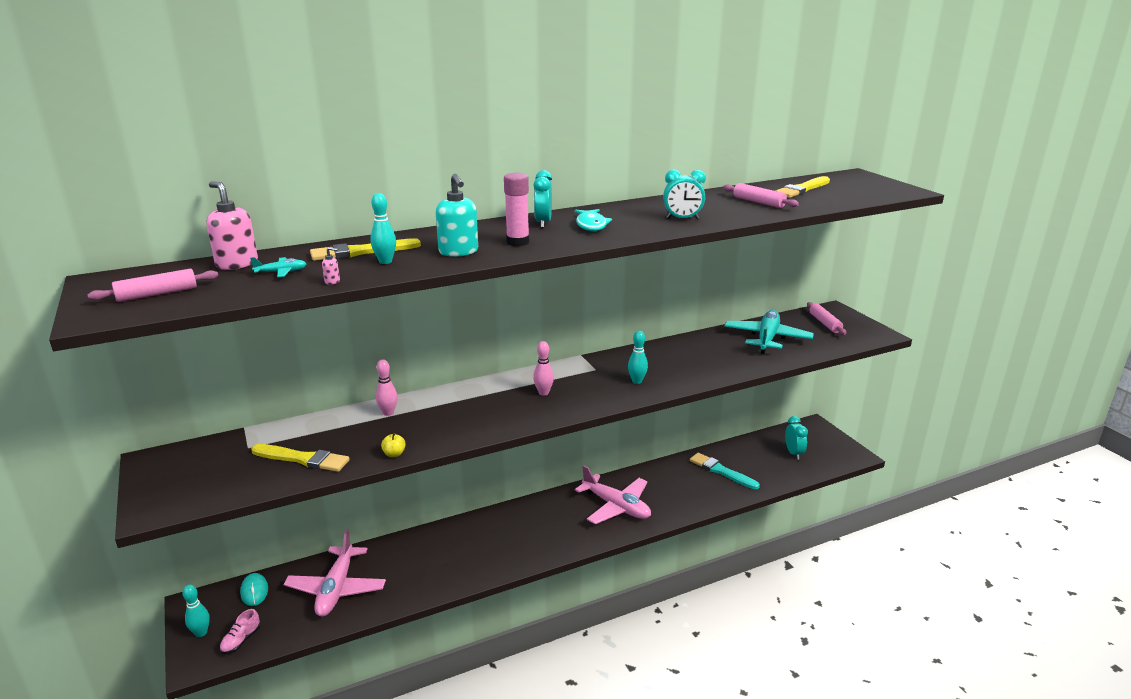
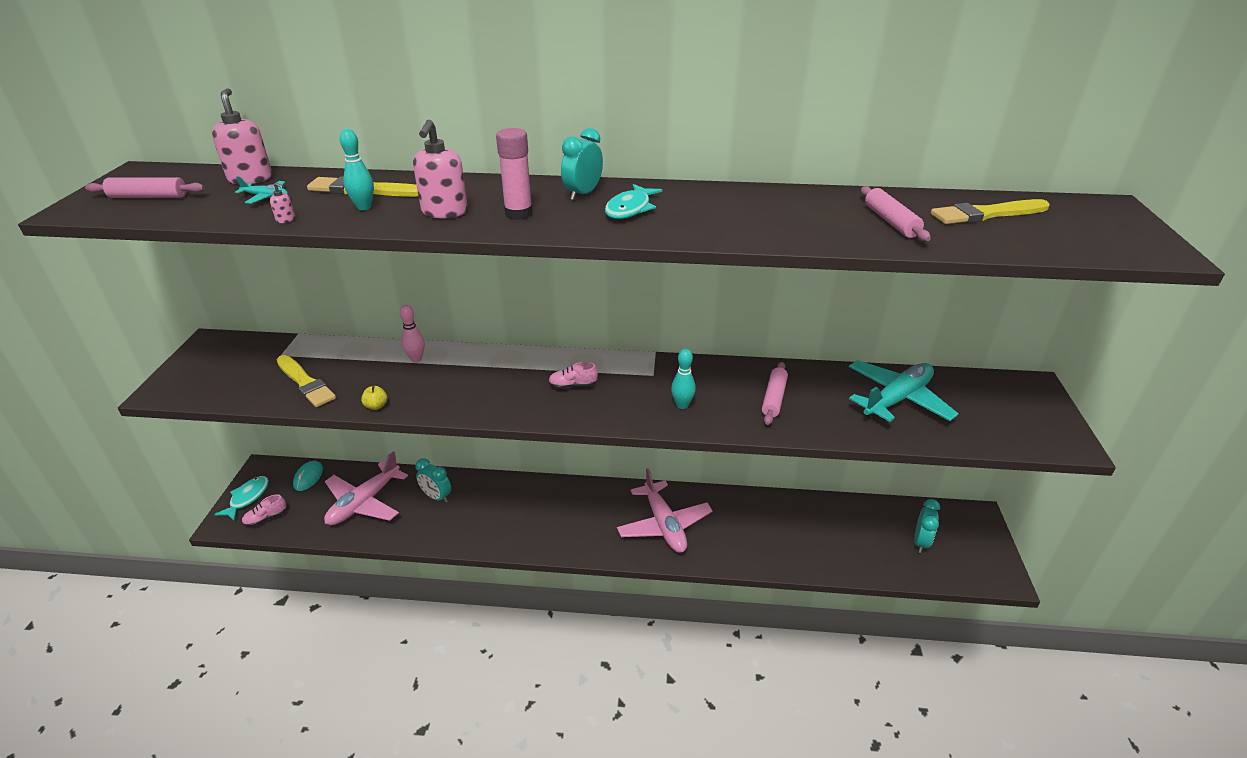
camera: 30 degrees right, 10 degrees up
turquoise bowling pin [182,585,210,637] -> turquoise fish [214,476,269,521]
turquoise soap dispenser [436,174,478,257] -> pink soap dispenser [413,119,468,218]
pink bowling pin [533,341,554,396] -> pink shoe [548,362,598,389]
turquoise clock [663,170,706,219] -> turquoise clock moved to [415,458,451,503]
turquoise brush [690,453,760,489] -> none
pink rolling pin [807,302,847,335] -> pink rolling pin moved to [762,362,788,425]

